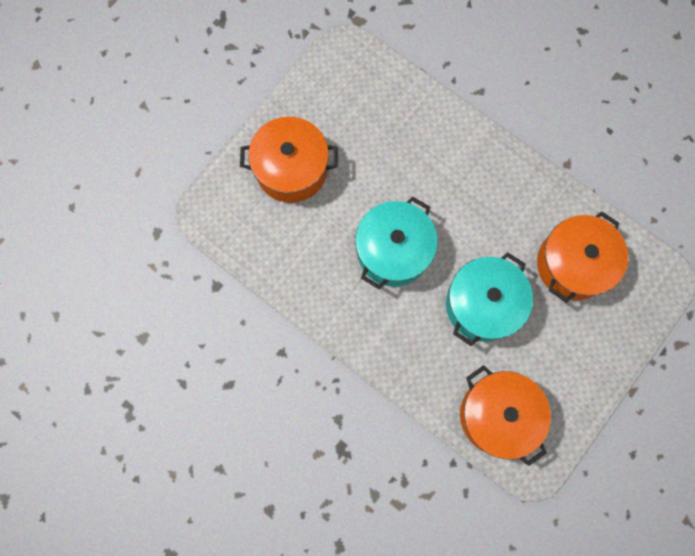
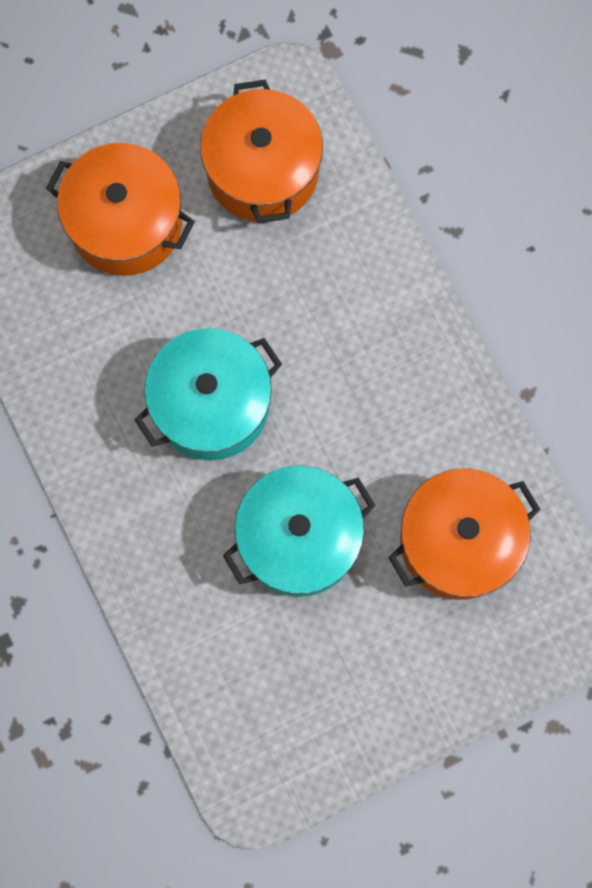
camera: 25 degrees right, 0 degrees up
orange pot [460,365,551,466] -> orange pot moved to [200,79,323,223]

